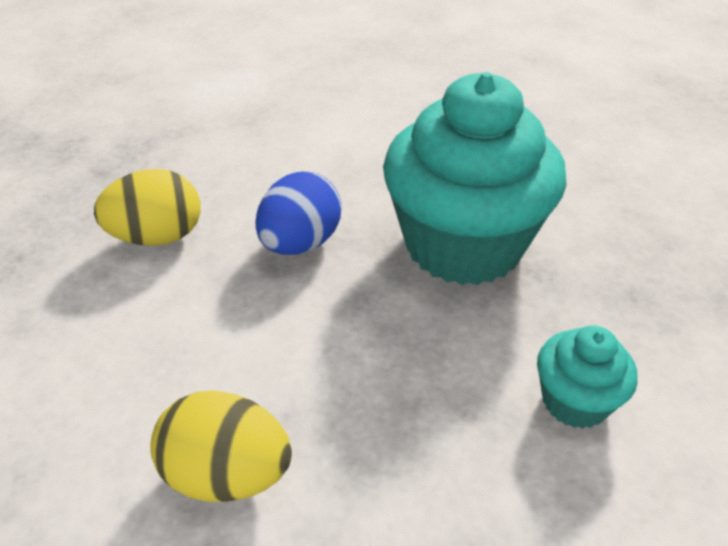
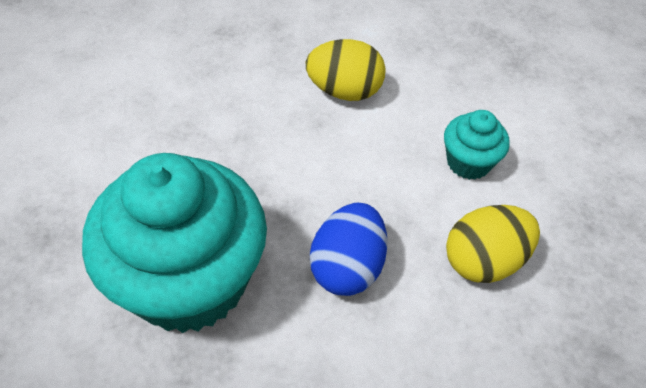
camera: 170 degrees right, 10 degrees up
turquoise cupcake [537,326,638,429] -> turquoise cupcake moved to [444,110,510,180]

